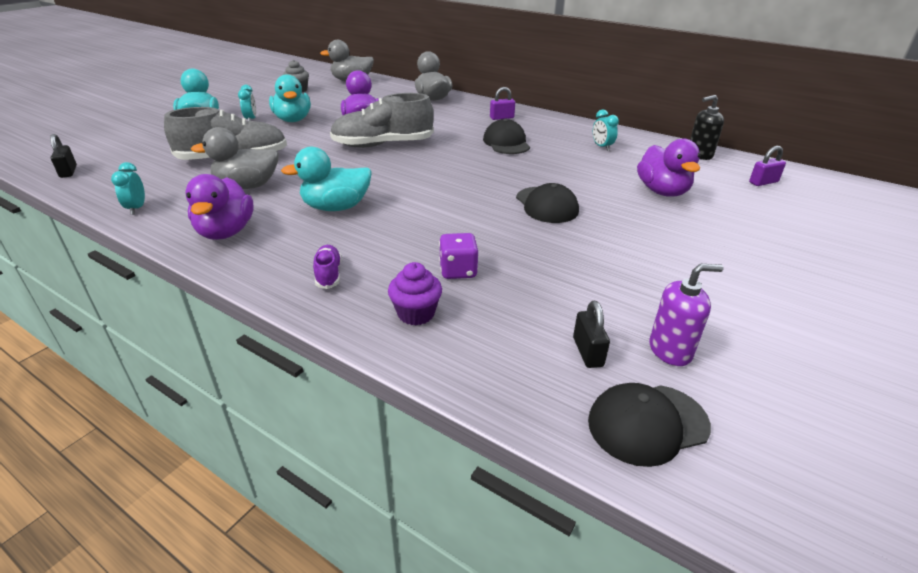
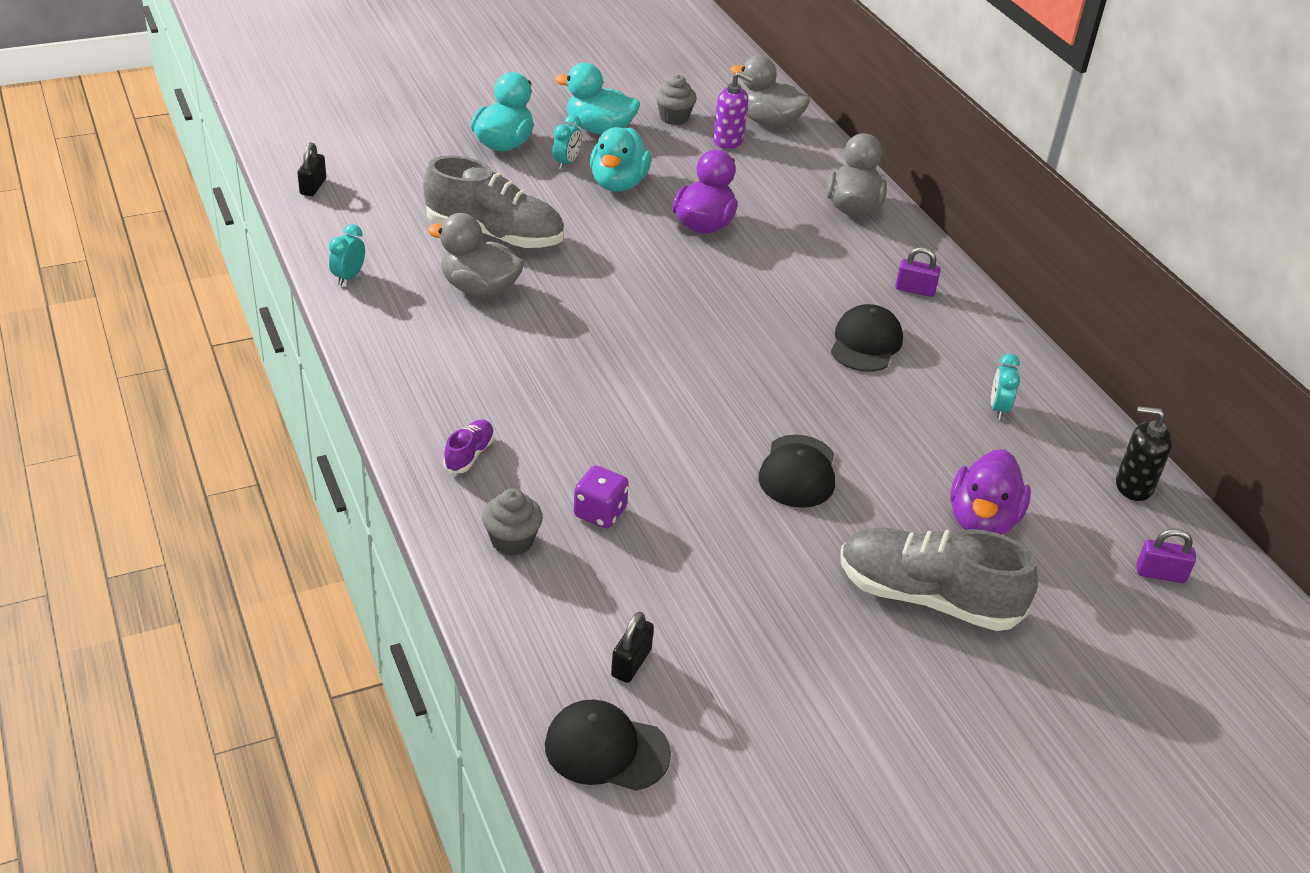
camera: 30 degrees right, 5 degrees up
purple duck [185,174,254,240] -> none
turquoise duck [281,147,372,211] -> turquoise duck moved to [555,63,640,135]
grey shoe [330,93,434,148] -> grey shoe moved to [840,528,1038,631]
purple cupcake [388,262,442,325] -> grey cupcake [482,488,543,556]
purple soap dispenser [649,264,723,366] -> purple soap dispenser moved to [713,72,754,149]

